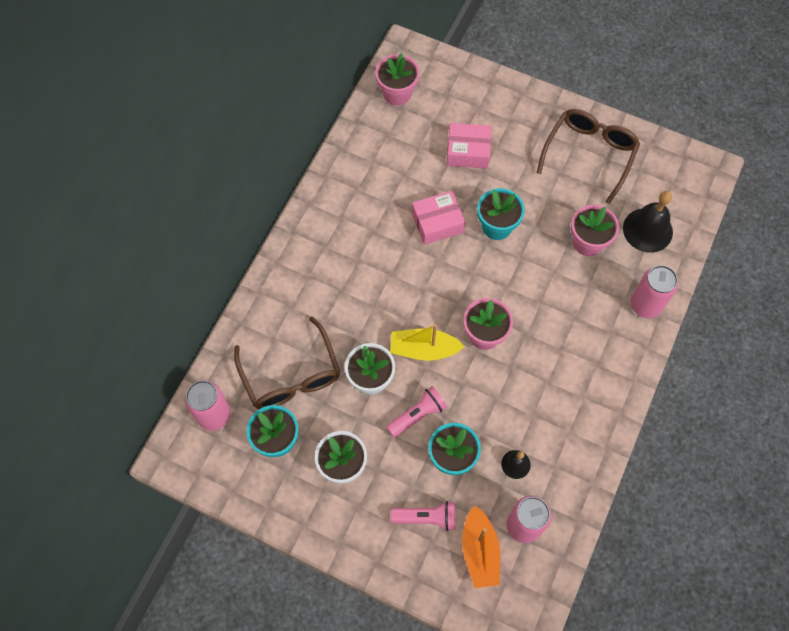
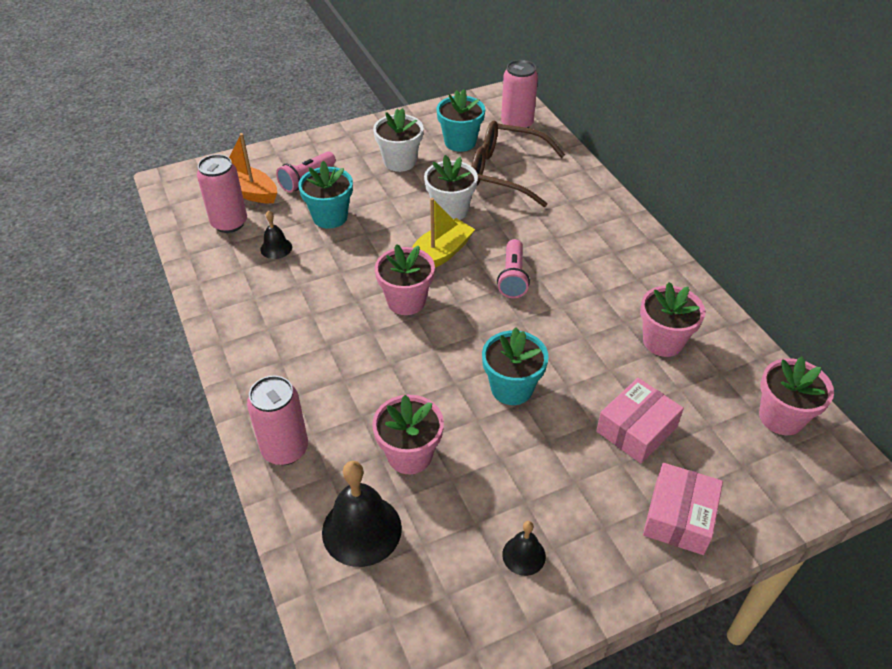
camera: 130 degrees right, 20 degrees down
pink flashlight [387,386,447,437] -> pink flashlight moved to [497,239,530,298]
pink box [412,191,466,245] -> pink box moved to [643,463,723,555]
brown glasses [537,109,640,204] -> black bell [502,521,546,576]
none -> pink flower pot [640,282,705,357]

